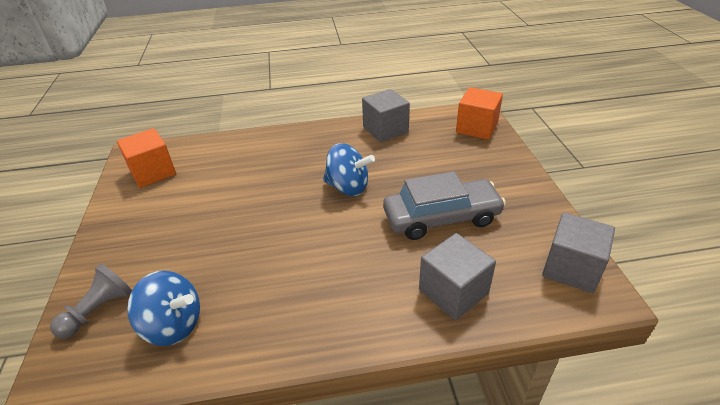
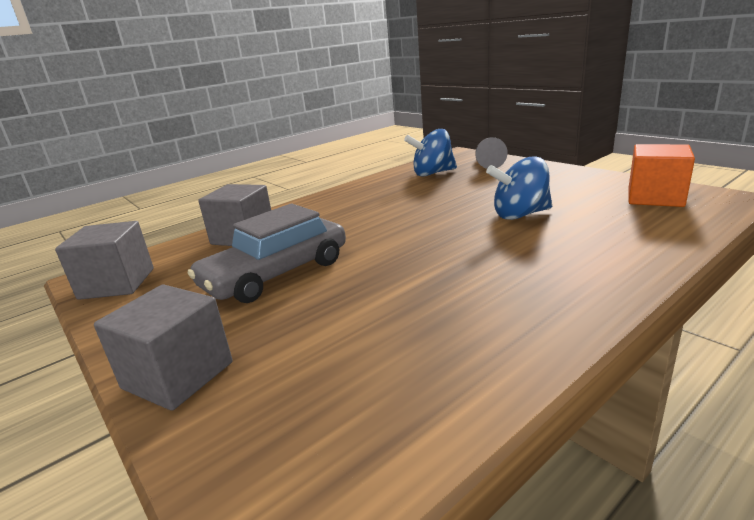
camera: 150 degrees right, 15 degrees down
blue spinning top [323,143,375,196] -> blue spinning top moved to [486,156,552,220]
grey cube [362,89,410,142] -> grey cube moved to [94,284,233,411]
orange cube [456,87,503,140] -> none

